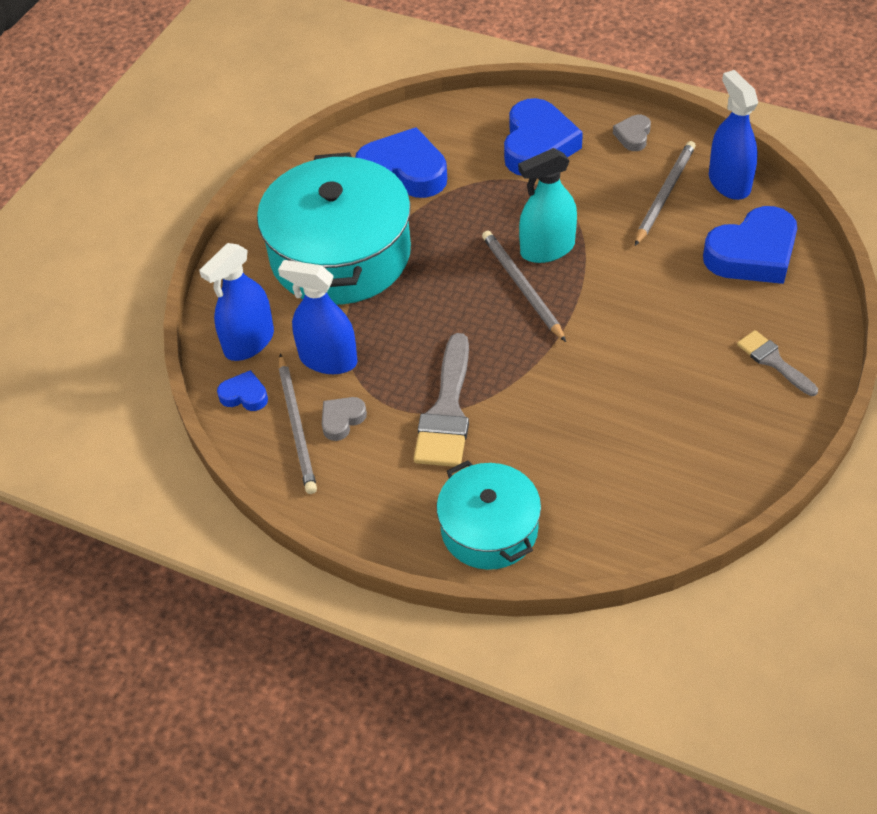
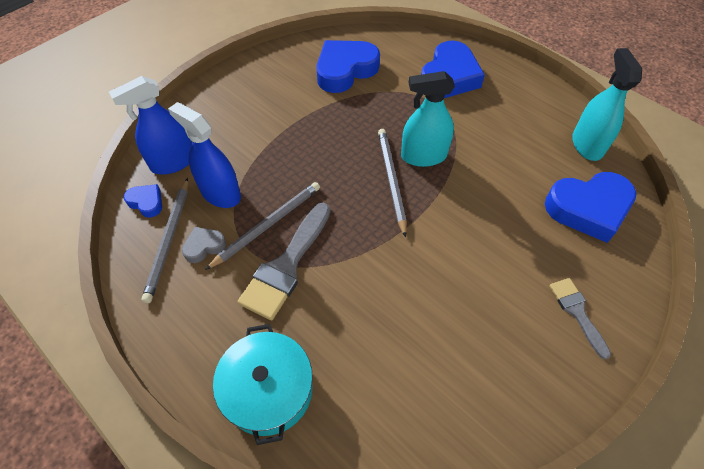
camera: 15 degrees right, 5 degrees up
turquoise pot [257,152,411,305] -> none
blue heart [355,127,447,198] -> blue heart turned 75 degrees counterclockwise [316,40,380,93]
grey heart [613,115,651,151] -> none
grey pencil [635,141,696,246] -> grey pencil moved to [205,182,320,270]
blue spray bottle [709,70,758,200] -> turquoise spray bottle [572,48,642,161]

